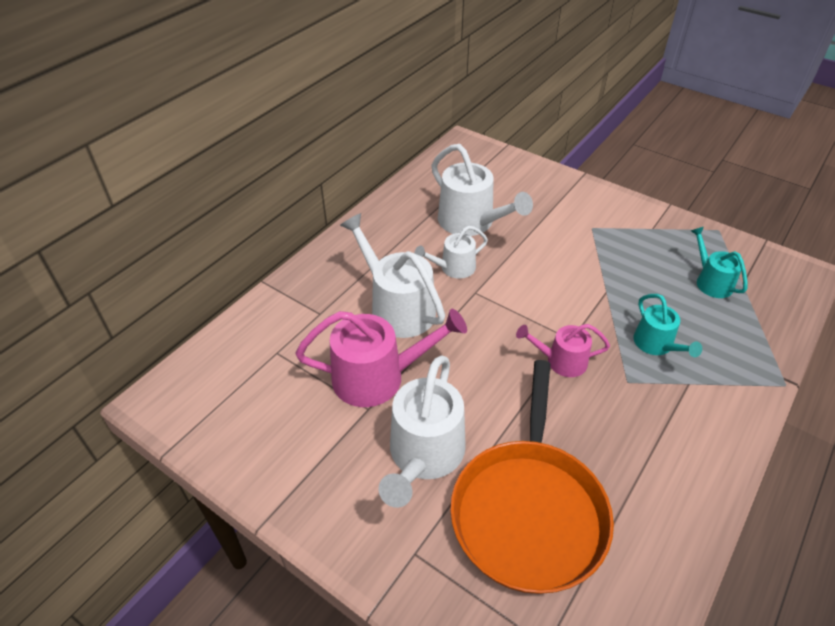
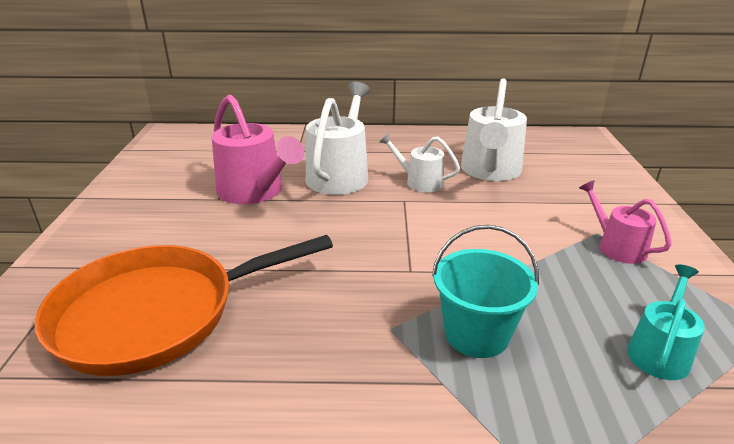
camera: 55 degrees right, 15 degrees down
white watering can [378,355,466,508] -> none
pink watering can [516,324,610,377] -> pink watering can moved to [579,180,672,264]
turquoise watering can [634,294,702,357] -> turquoise bucket [432,225,539,358]

